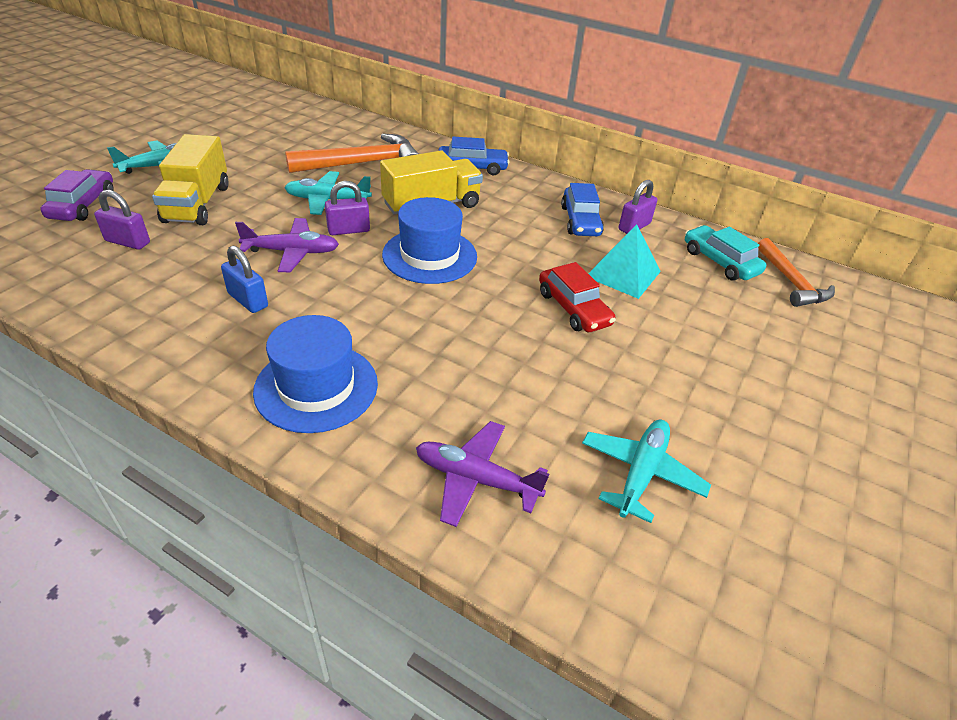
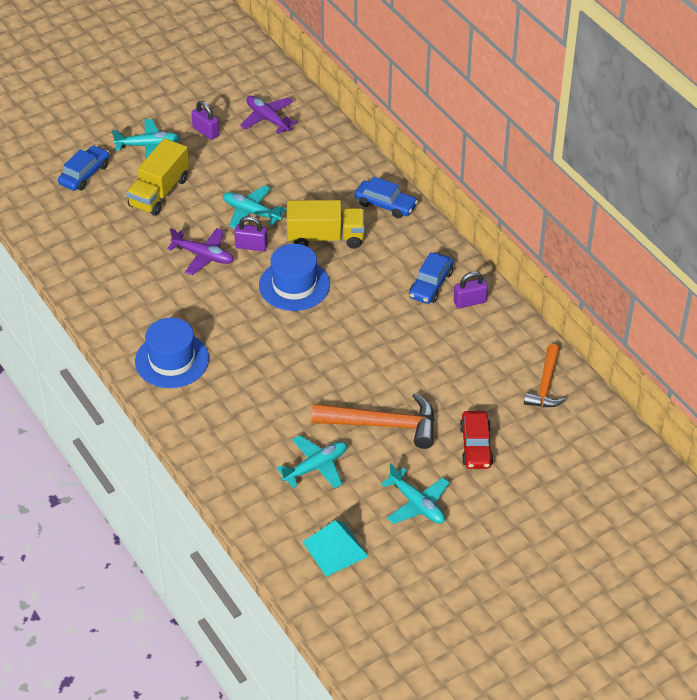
camera: 30 degrees right, 5 degrees up
purple car [40,169,113,221] -> blue car [58,145,110,191]
purple padlock [94,190,150,250] -> purple padlock moved to [191,101,219,140]
blue padlock [221,246,268,313] -> none
orange hammer [285,133,419,173] -> orange hammer moved to [311,393,435,449]
purple plane [416,421,549,527] -> purple plane moved to [240,96,298,134]
red car [539,262,616,332] -> red car moved to [460,411,494,469]
turquoise pyramid [588,224,661,299] -> turquoise pyramid moved to [303,520,369,577]
turquoise car [685,225,766,281] -> none
none -> turquoise plane [381,464,450,524]

